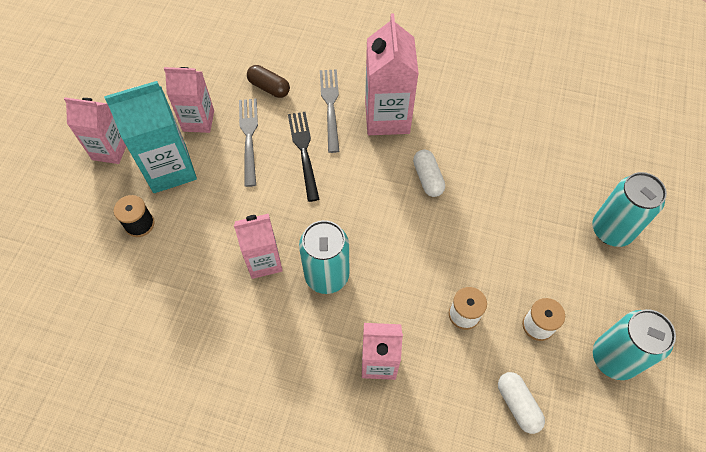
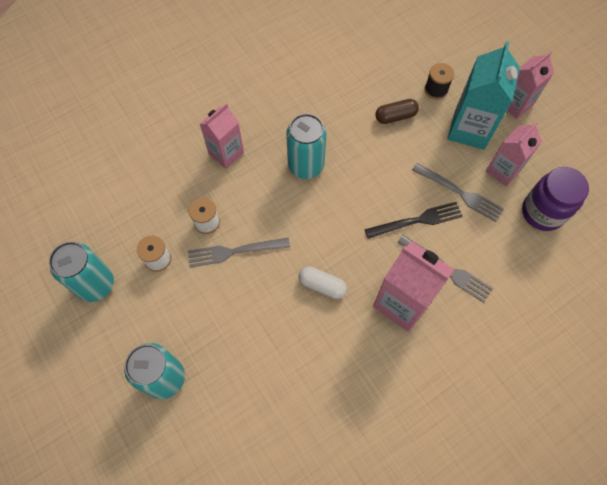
camera: 130 degrees right, 5 degrees up
pink carton [234,214,283,279] -> none
brown capsule [247,65,290,98] -> brown capsule moved to [375,99,419,124]
black fork [288,112,320,202] -> black fork turned 45 degrees counterclockwise [364,202,463,239]
white capsule [498,372,545,434] -> none
none -> grey fork [188,238,290,267]
none -> purple jar [522,167,589,231]

